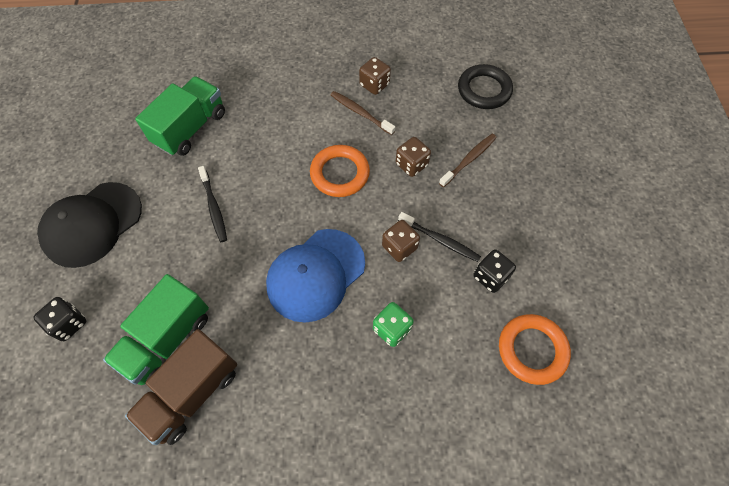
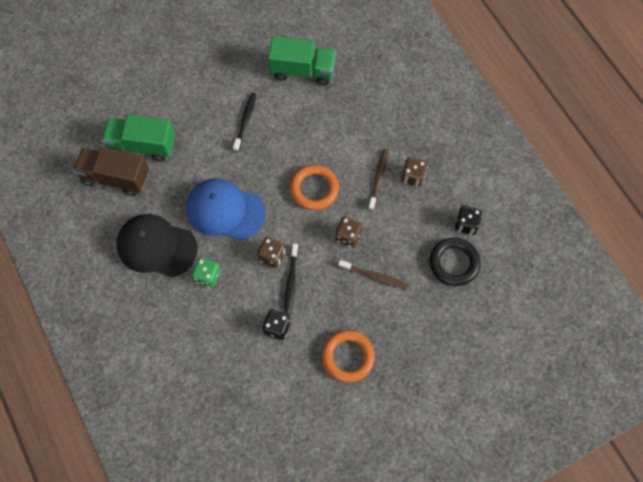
camera: 65 degrees right, 5 degrees up
black dice [33,297,86,341] -> black dice moved to [455,206,482,235]
black cap [37,182,142,268] -> black cap moved to [116,214,197,277]
black toothbrush [198,166,227,242] -> black toothbrush turned 150 degrees clockwise [233,93,256,152]
orange ring [499,314,571,385] -> orange ring moved to [322,330,375,383]

